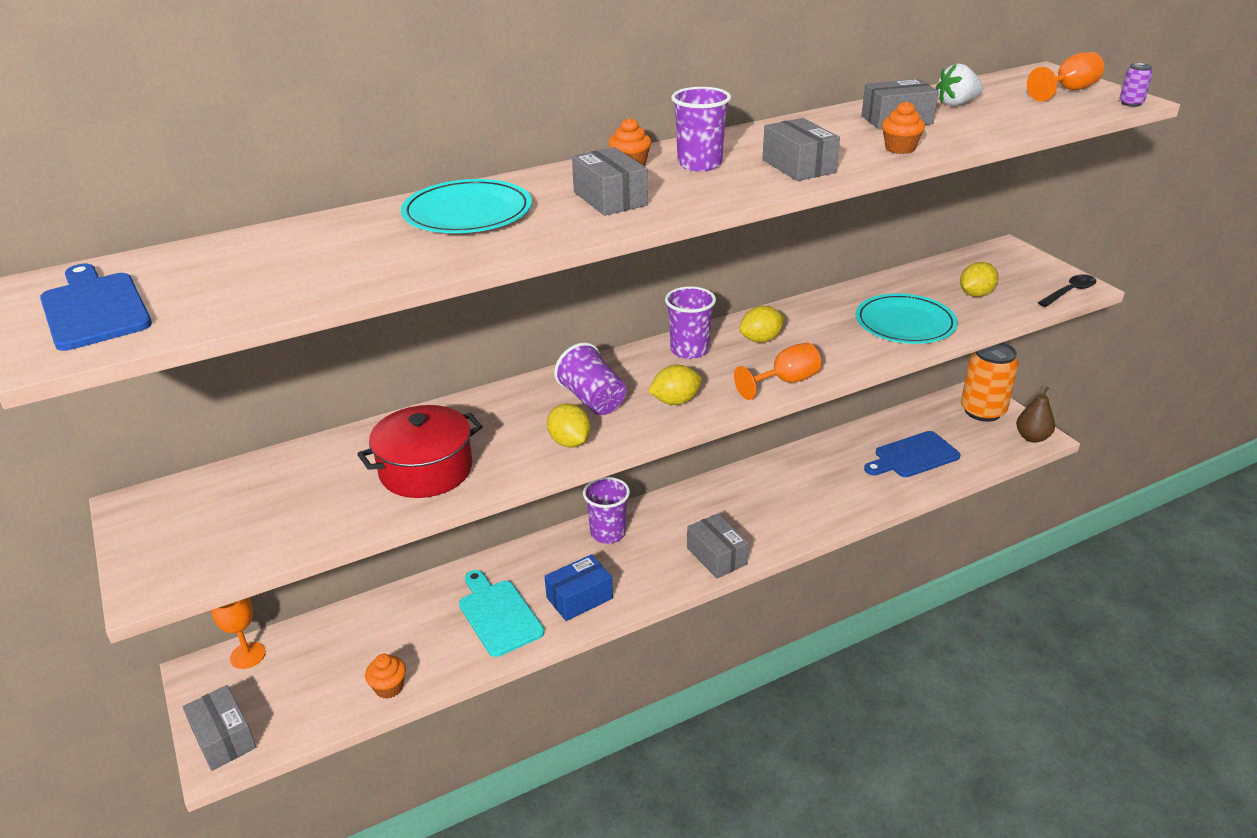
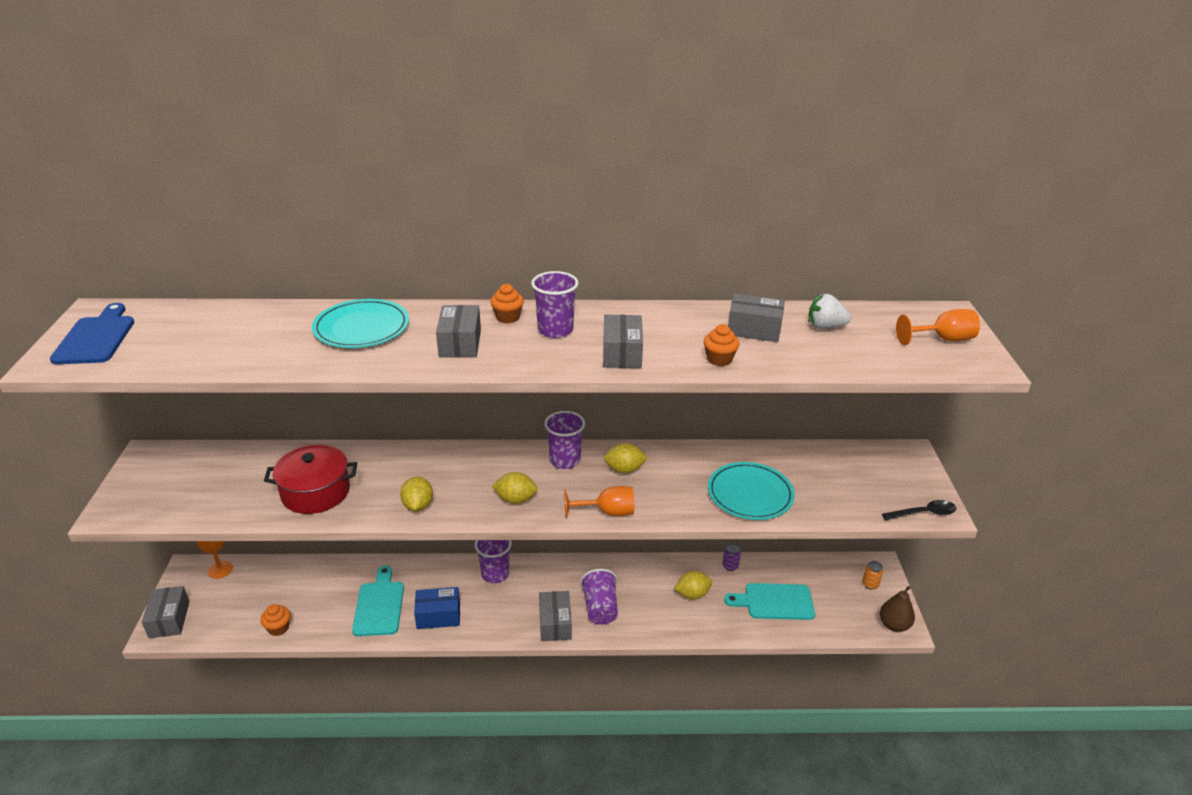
camera: 25 degrees right, 0 degrees up
purple cup [554,342,626,415] -> purple cup moved to [580,569,618,625]
blue cutting board [864,431,961,477] -> turquoise cutting board [724,583,815,620]
yellow lemon [960,262,998,297] -> yellow lemon moved to [674,571,712,599]
orange can [961,342,1019,422] -> orange can [862,561,883,590], size x0.40
purple can [1120,63,1153,107] -> purple can moved to [722,543,741,571]

